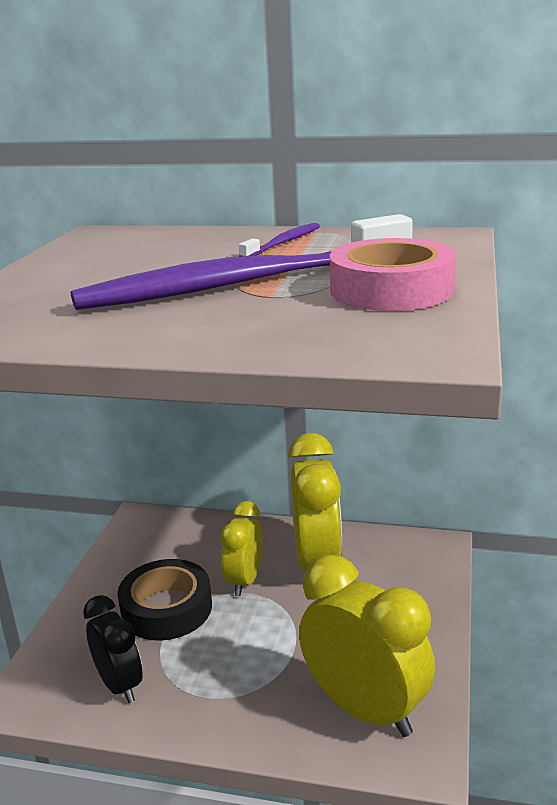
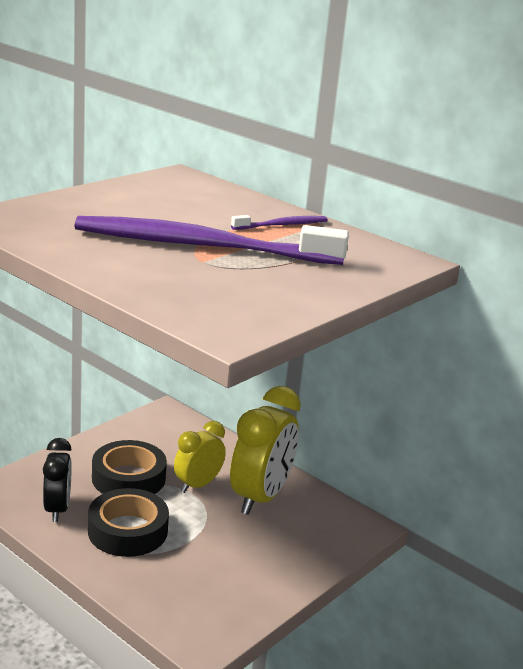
camera: 25 degrees right, 0 degrees up
yellow clock [299,555,435,737] -> none
pink tape [330,238,456,311] -> none
none -> black tape [88,488,169,557]

